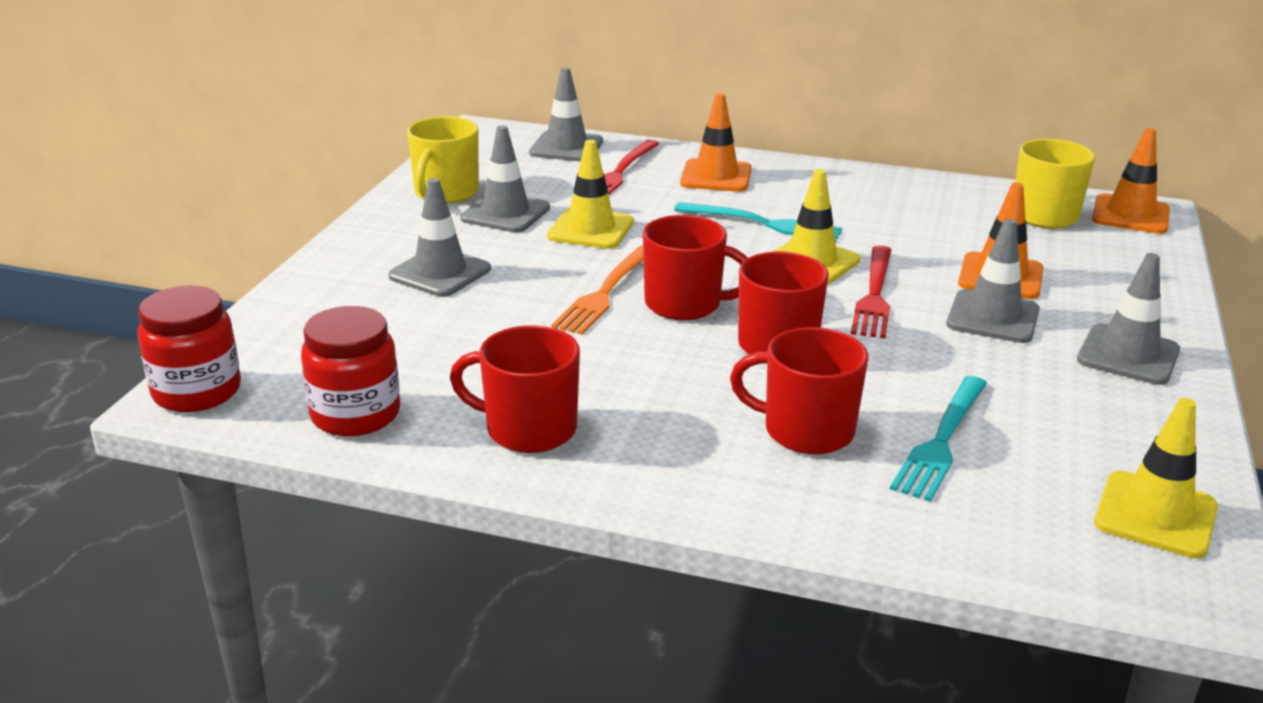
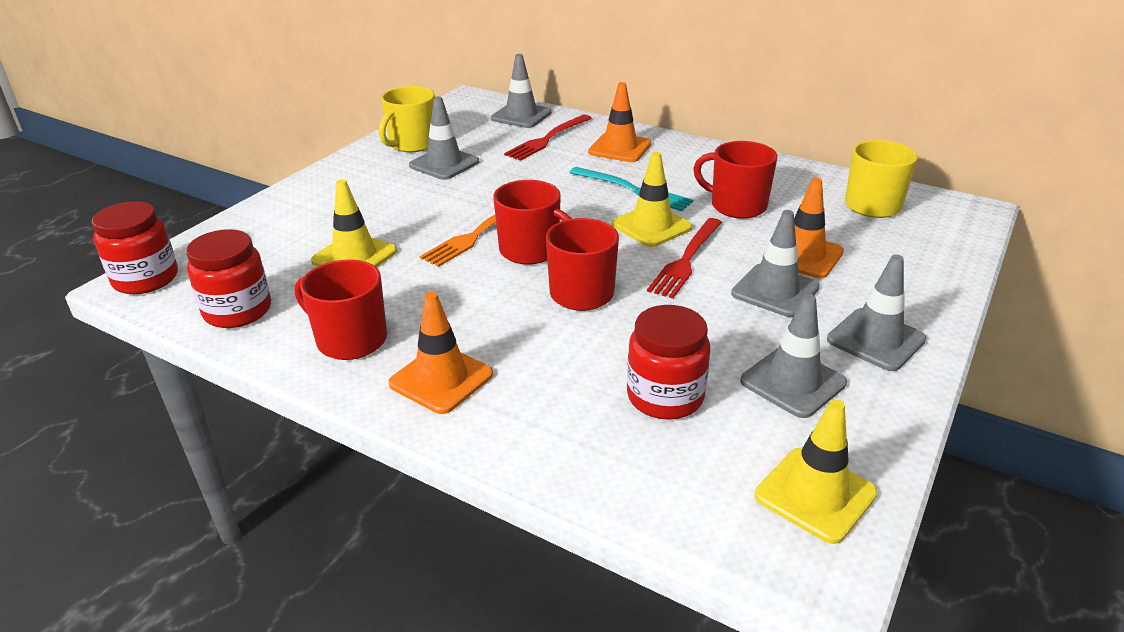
camera: 15 degrees right, 5 degrees up
grey traffic cone [388,178,491,297] -> grey traffic cone moved to [740,294,847,418]
yellow traffic cone [547,140,634,249] -> yellow traffic cone moved to [311,179,397,267]
red mug [730,327,868,454] -> red mug moved to [693,141,777,219]
turquoise fork [890,376,987,501] -> red jar [627,305,710,420]
orange traffic cone [1092,128,1170,234] -> orange traffic cone moved to [388,292,493,414]

